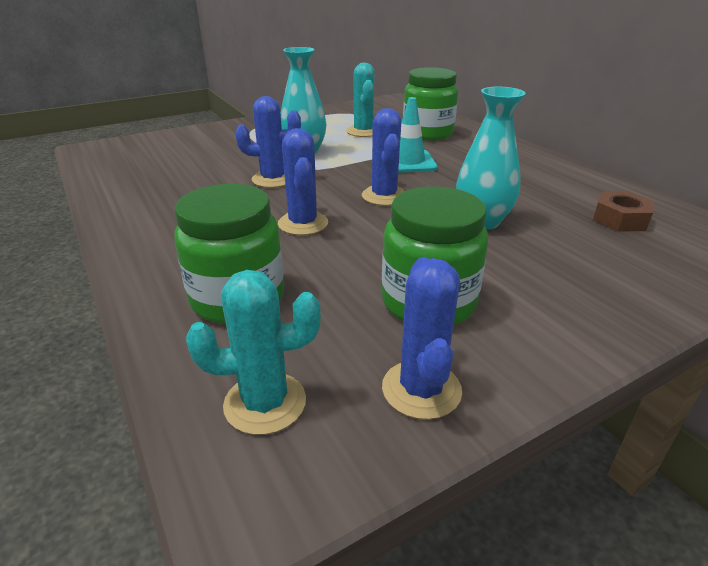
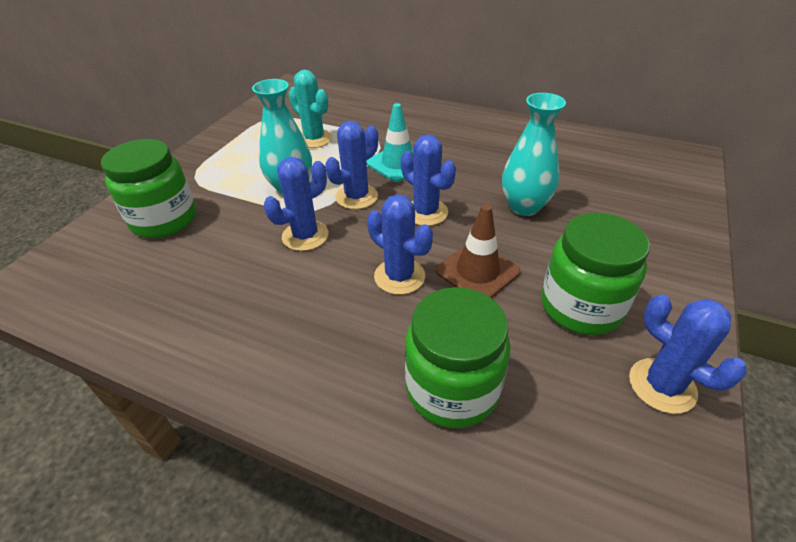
camera: 35 degrees left, 10 degrees up
turquoise cactus [186,270,321,435] -> none
green jar [403,67,458,140] -> green jar moved to [101,139,196,238]
brown nut [593,191,654,232] -> none
none -> blue cactus [325,121,378,209]
none -> brown traffic cone [436,204,520,298]

